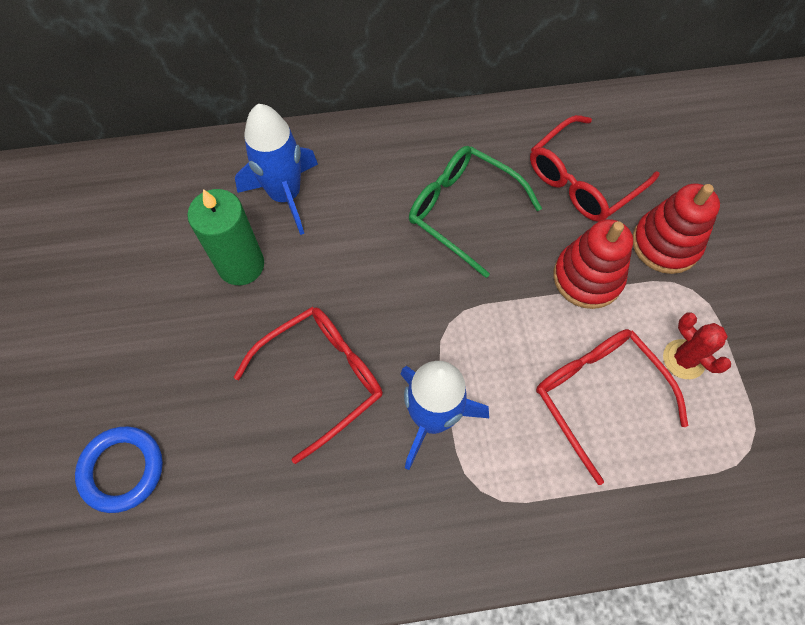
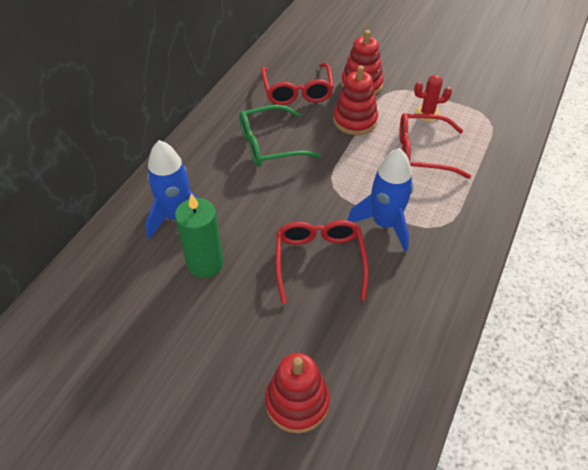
camera: 55 degrees left, 15 degrees down
blue ring [75,426,163,513] -> red stacking toy [265,353,330,433]

